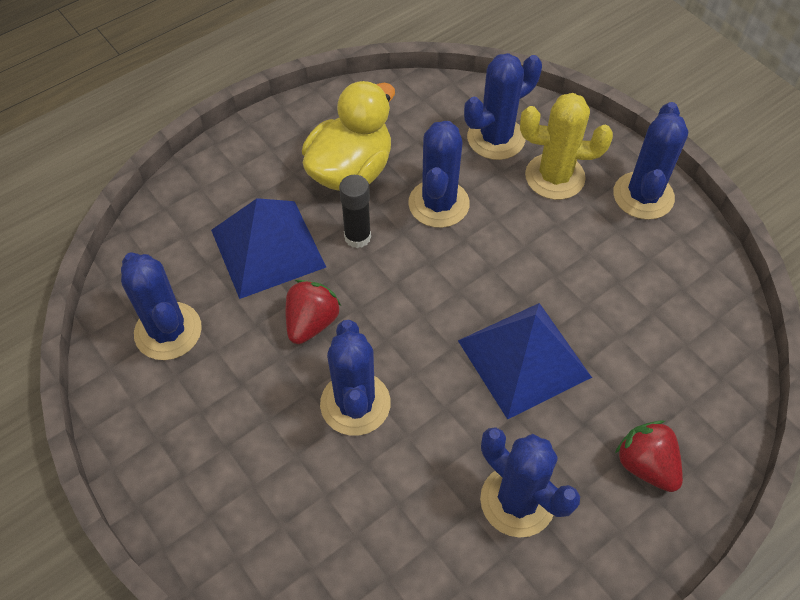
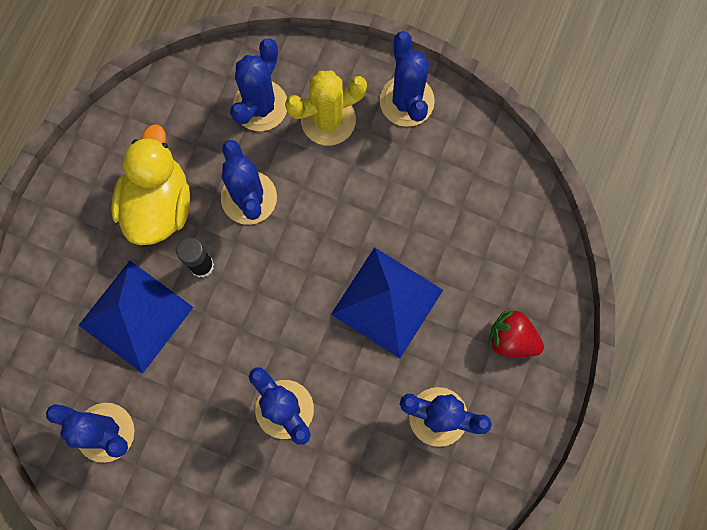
camera: 30 degrees left, 20 degrees up
red strawberry [286,280,341,344] -> none

